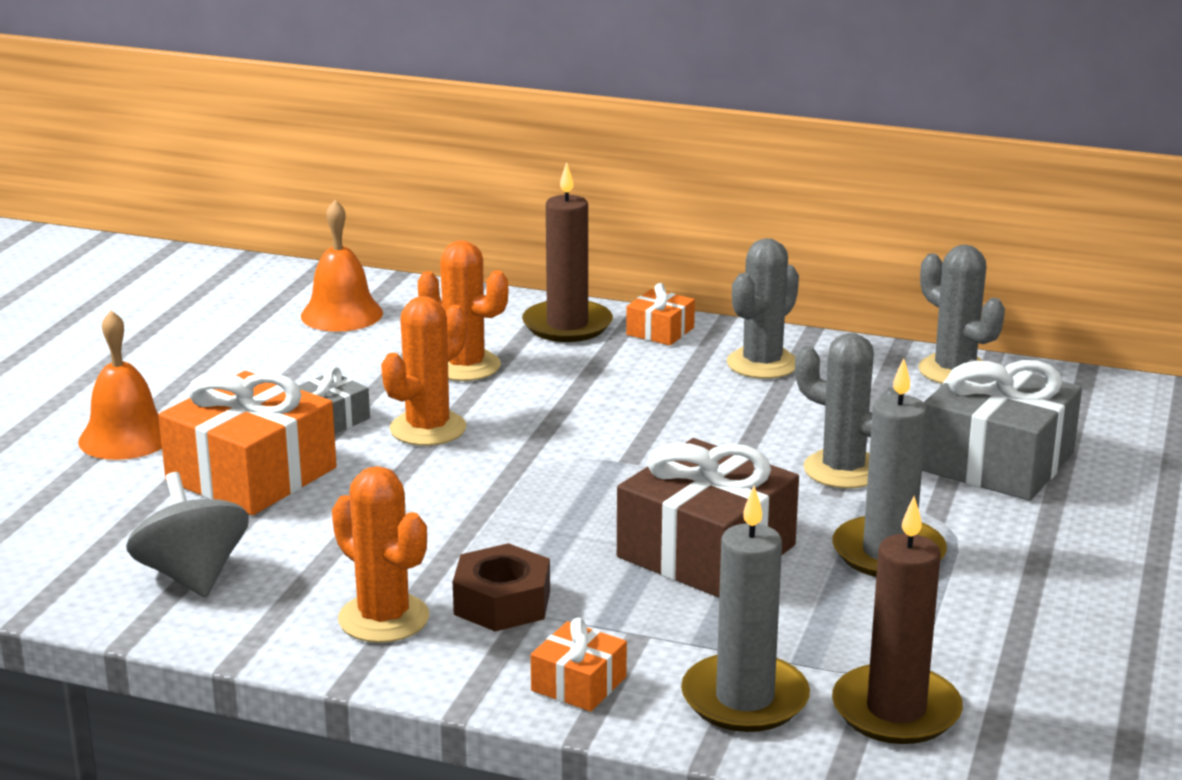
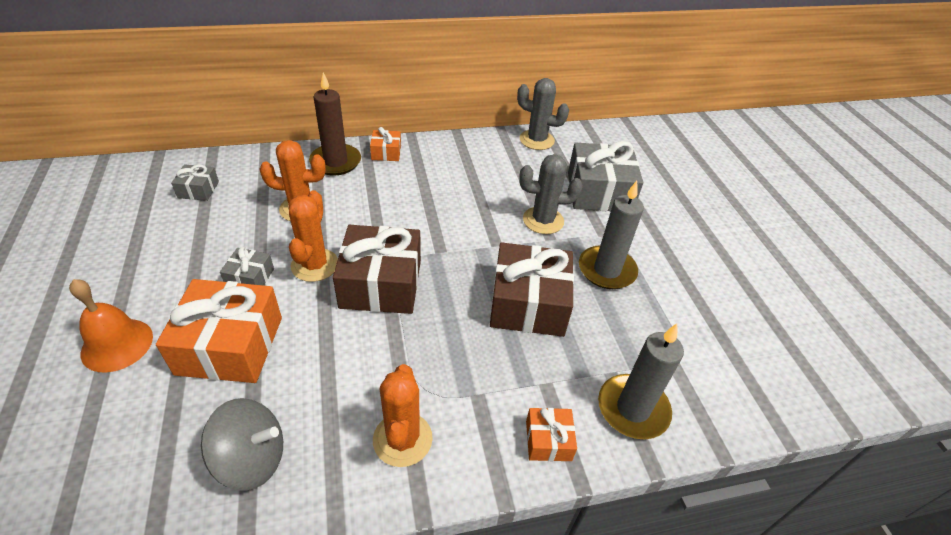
camera: 35 degrees left, 20 degrees up
grey spinning top [126,472,249,597] -> grey spinning top turned 150 degrees clockwise [201,398,283,491]
orange bell [301,200,383,332] -> grey gift [171,164,219,201]
orange cactus [332,466,429,643] -> orange cactus turned 75 degrees clockwise [373,364,433,467]
brown nut [453,543,550,632] -> none
grey cactus [727,238,799,379] -> none
brown candle [832,496,963,744] -> none
none -> brown gift [333,225,421,314]

